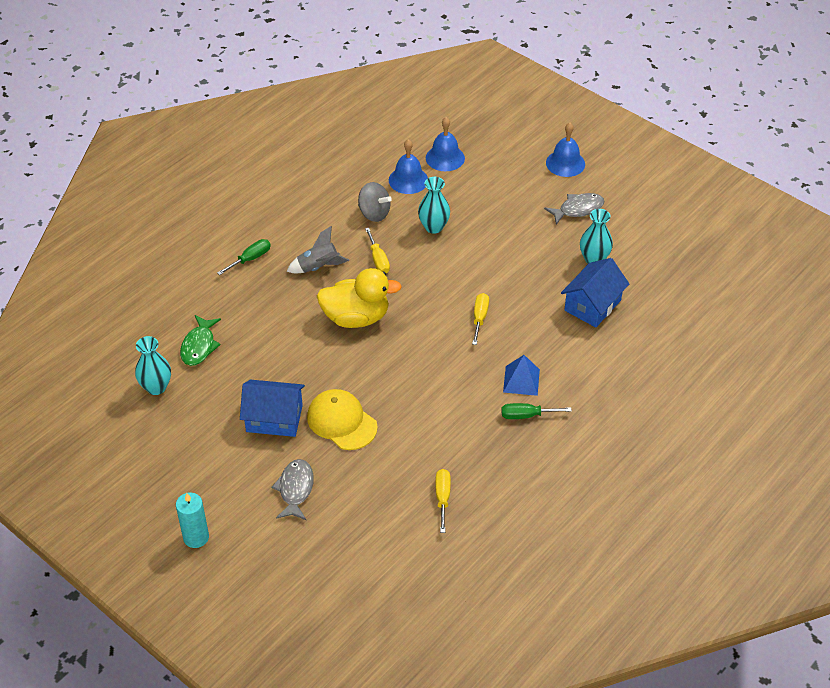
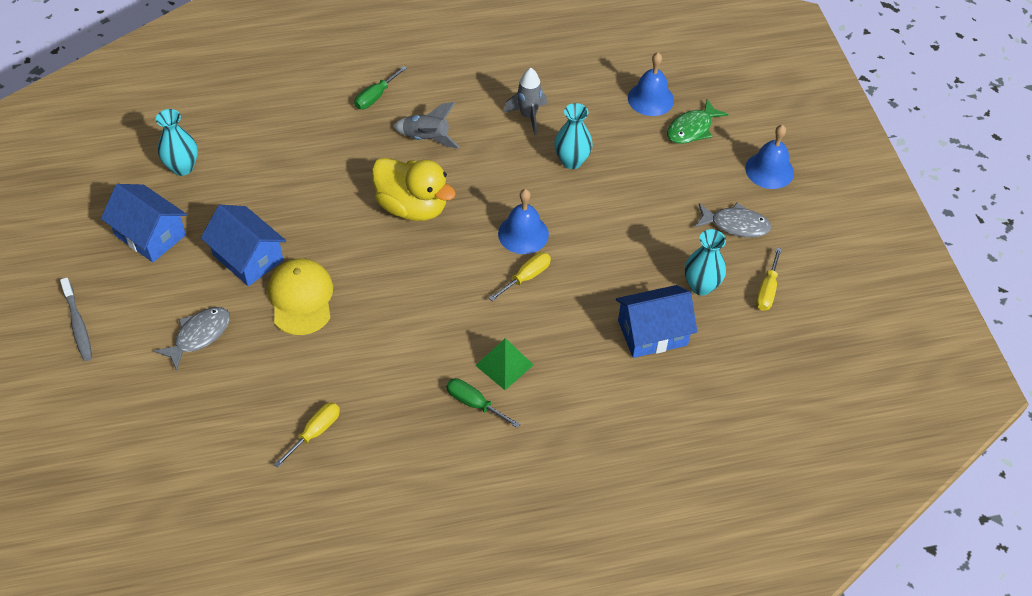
camera: 35 degrees right, 5 degrees up
turquoise candle [176,493,209,548] -> grey toothbrush [60,278,92,361]
green fish [180,315,221,366] -> green fish moved to [667,99,729,144]
green screwdriver [217,239,271,275] -> green screwdriver turned 135 degrees clockwise [354,66,407,109]
grey spinning top [358,182,392,222] -> grey rocket [504,68,547,135]
yellow screwdriver [365,228,390,273] -> yellow screwdriver moved to [756,247,782,311]
blue bell [389,139,428,194] -> blue bell moved to [498,189,549,254]
blue pyramid [503,355,540,396] -> green pyramid [475,338,533,390]
none -> blue house [101,184,187,262]

